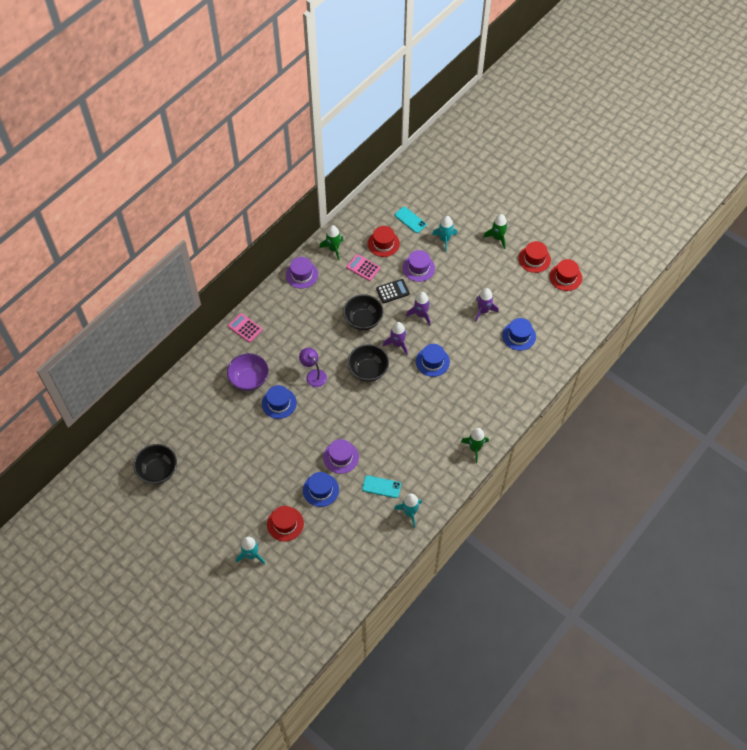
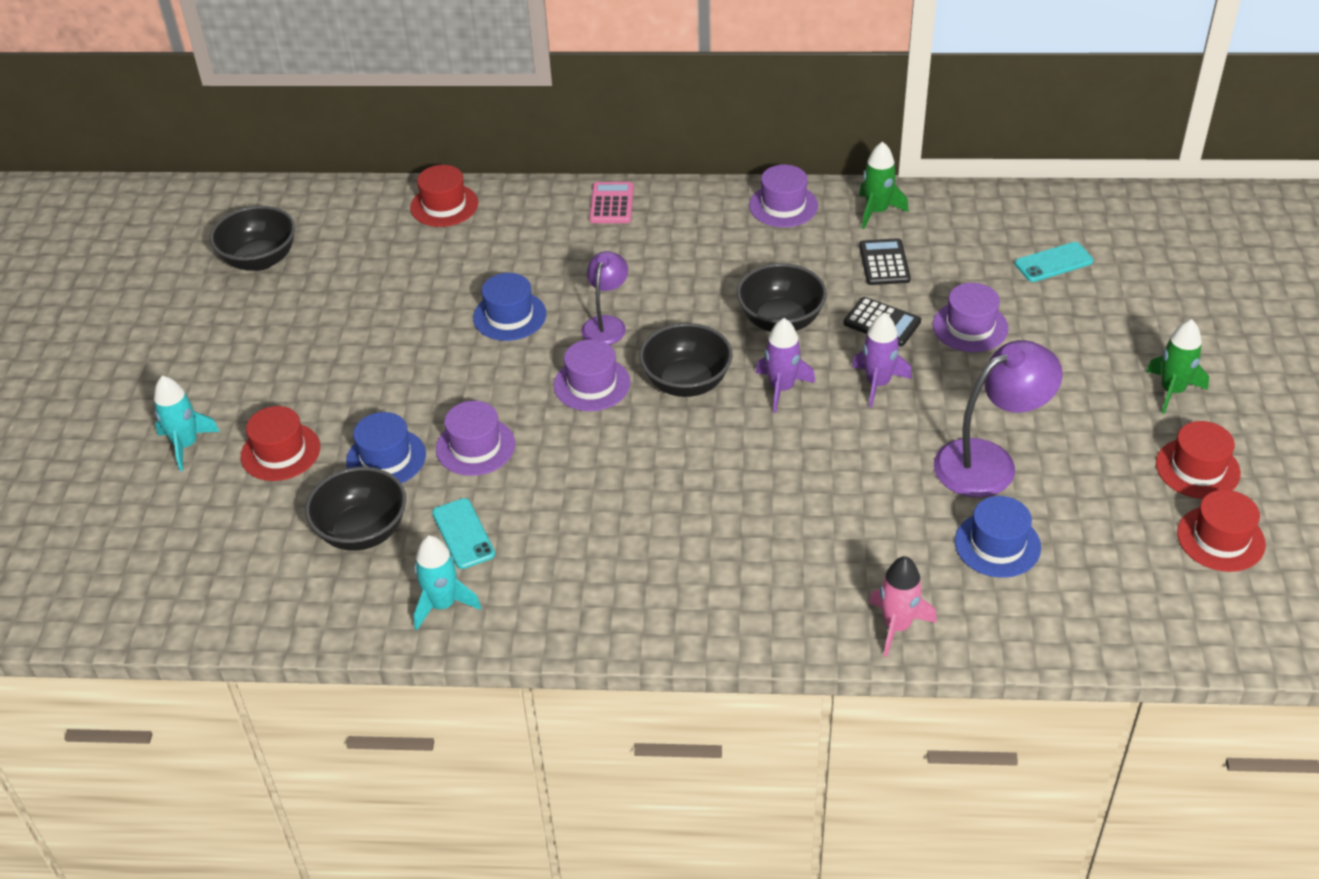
camera: 55 degrees right, 15 degrees down
purple bowl [227,353,269,391] -> none
pink calculator [346,254,380,281] -> black calculator [859,238,910,285]
red hat [368,226,400,257] -> red hat moved to [410,165,478,227]
turquoise phone [395,207,427,233] -> turquoise phone turned 60 degrees clockwise [1015,242,1094,282]
blue hat [416,344,450,377] -> none
turquoise rocket [432,216,457,252] -> none
green rocket [461,428,489,463] -> none
purple rocket [475,288,499,322] -> purple lamp [934,340,1063,498]
none -> black bowl [305,467,406,551]
none -> purple hat [554,339,630,411]
none -> pink rocket [869,556,937,657]

